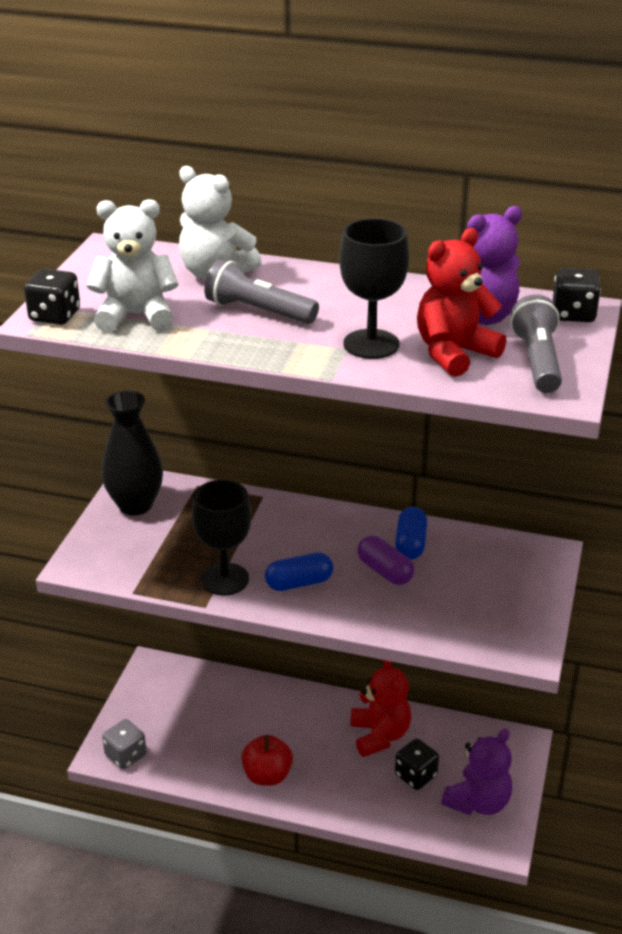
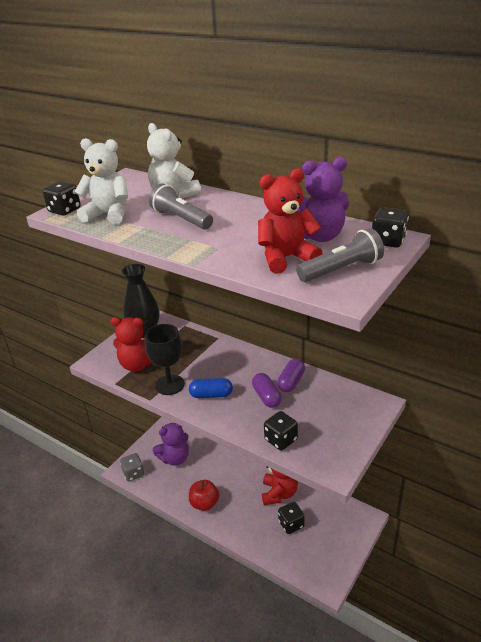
camera: 20 degrees right, 0 degrees up
black goblet [339,218,409,359] -> none
blue capsule [395,507,427,560] -> purple capsule [277,358,305,392]
purple teddy bear [441,729,512,815] -> purple teddy bear moved to [153,423,189,466]
grey flashlight [510,294,562,393] -> grey flashlight turned 45 degrees clockwise [296,228,384,282]
none -> red teddy bear [110,317,152,372]
none -> black dice [264,411,298,451]

